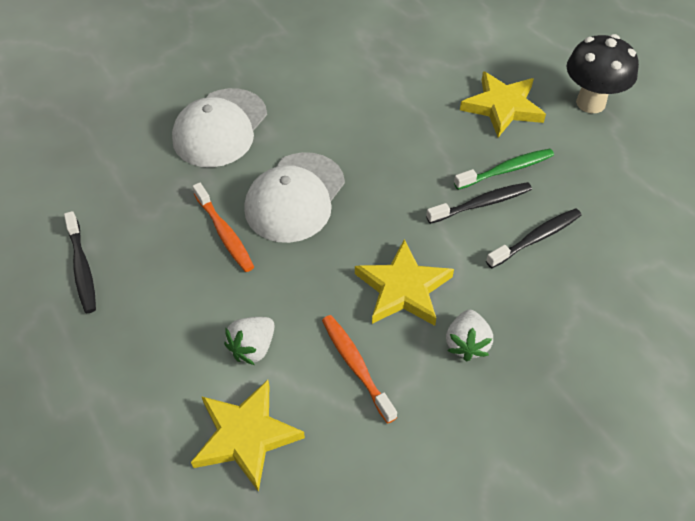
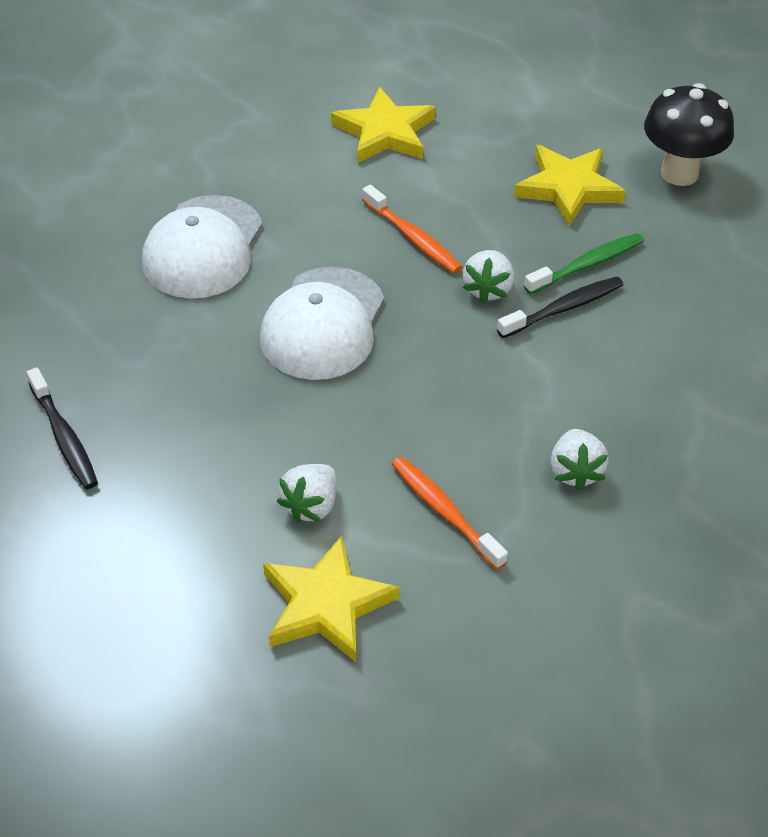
camera: 10 degrees left, 5 degrees down
orange toothbrush [192,183,254,272] -> orange toothbrush moved to [362,185,462,273]
yellow star [355,239,454,326] -> yellow star moved to [331,87,436,163]
black toothbrush [486,208,582,268] -> none
none -> white strawberry [463,250,514,304]

